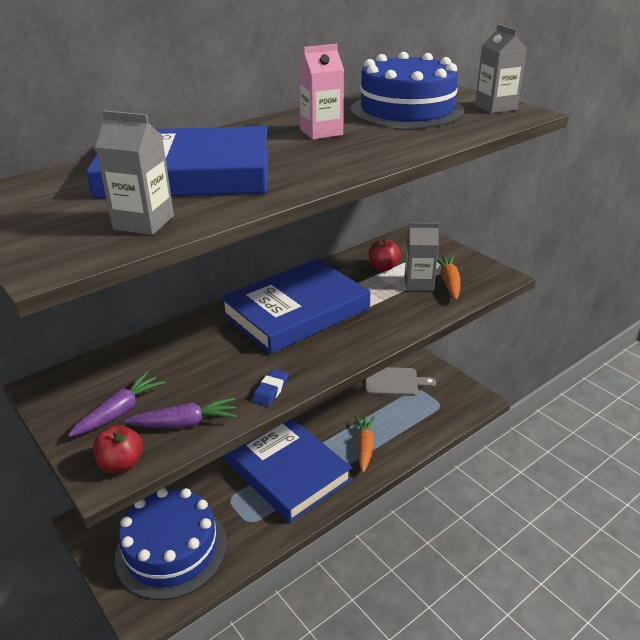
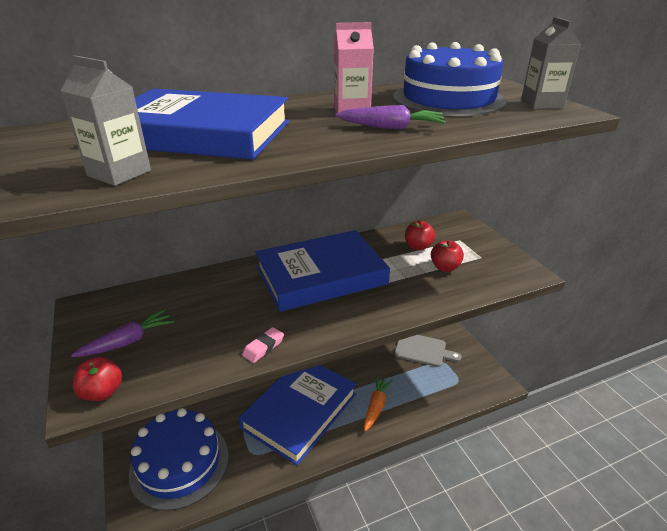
camera: 15 degrees right, 0 degrees up
purple carrot [124,398,237,428] -> purple carrot moved to [335,105,446,129]
blue book [222,418,352,523] -> blue book turned 60 degrees clockwise [239,365,356,466]
blue eraser [252,369,289,406] -> pink eraser [242,327,284,363]
grey carton [404,223,439,291] -> red apple [431,240,464,272]
orange carrot [437,256,461,300] -> none

